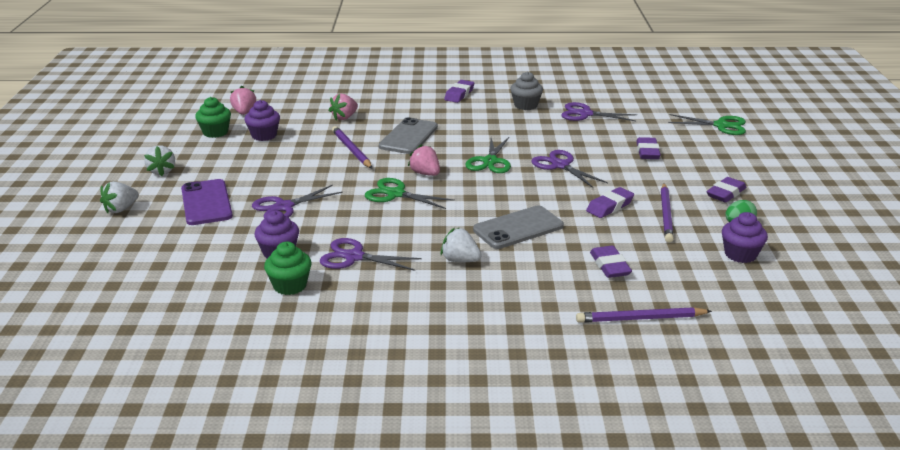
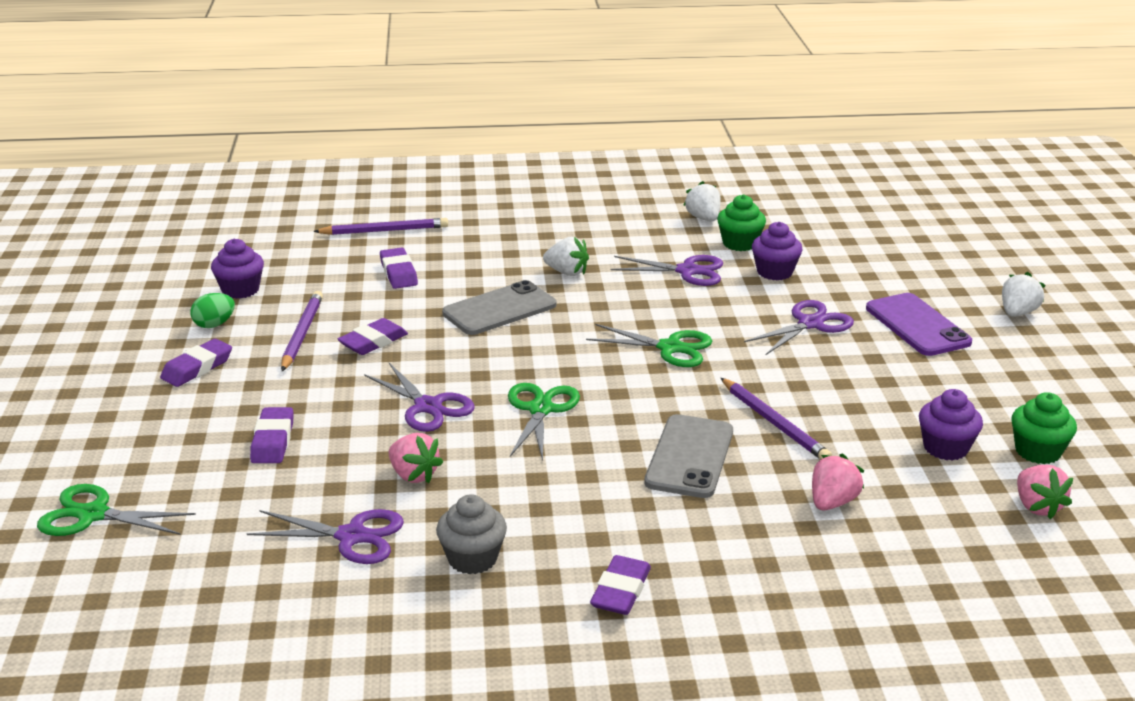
camera: 175 degrees right, 0 degrees up
white strawberry [144,145,175,176] -> white strawberry moved to [683,181,721,221]
pink strawberry [408,144,440,176] -> pink strawberry moved to [389,433,443,483]

